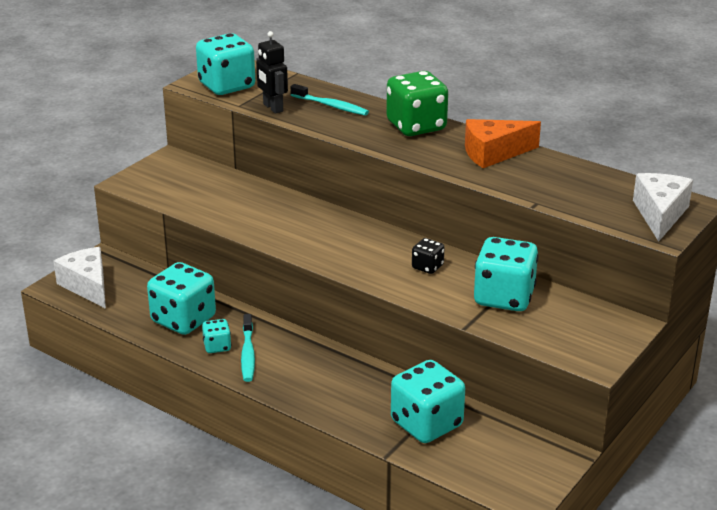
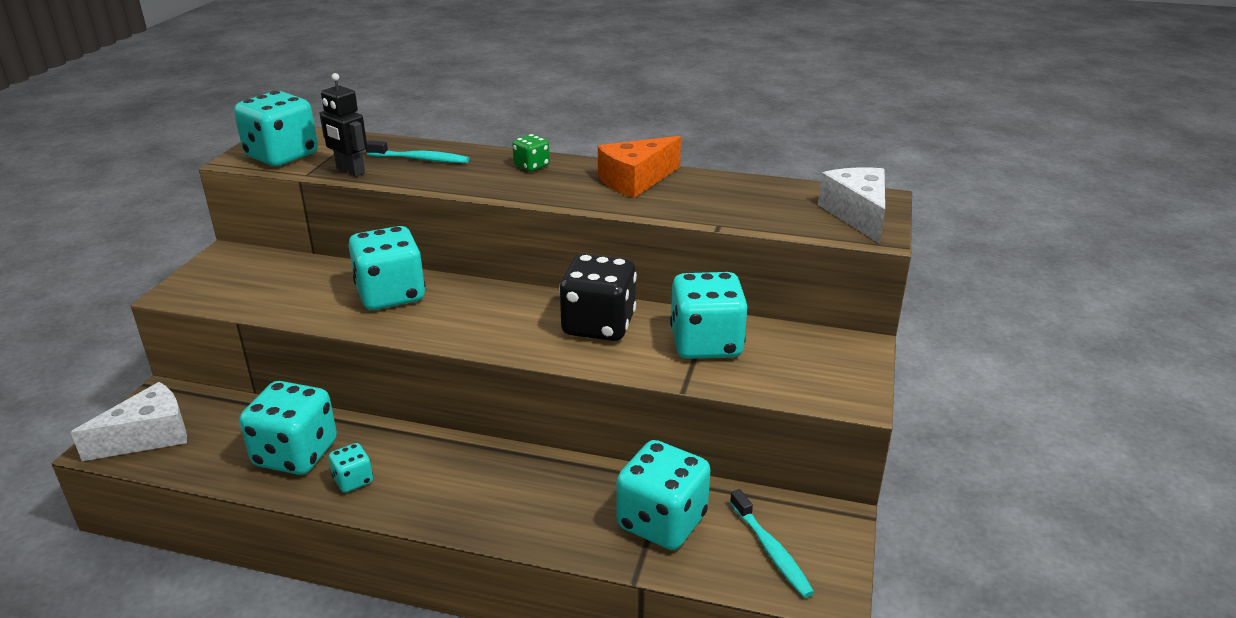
camera: 20 degrees left, 0 degrees up
white cheese [53,247,106,309] -> white cheese turned 105 degrees clockwise [70,382,187,461]
turquoise toothbrush [241,314,255,382] -> turquoise toothbrush moved to [730,489,815,598]
green dice [386,71,448,136] -> green dice [512,134,550,171], size x0.49
black dice [412,238,445,274] -> black dice [559,254,637,341], size x2.06
none -> turquoise dice [348,226,425,310]

